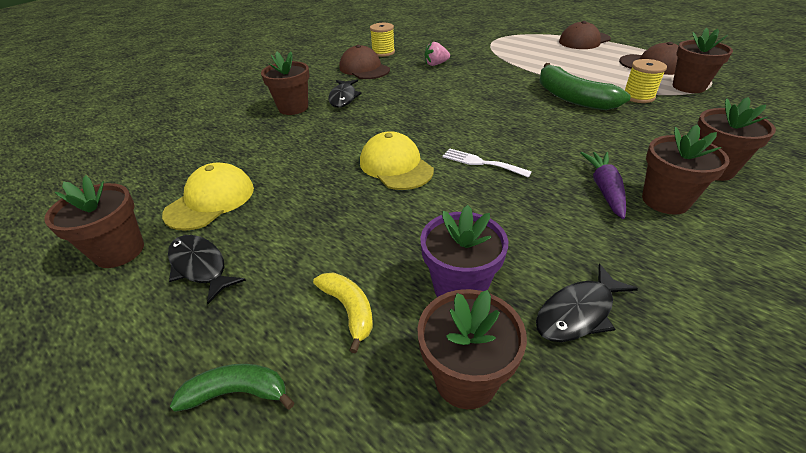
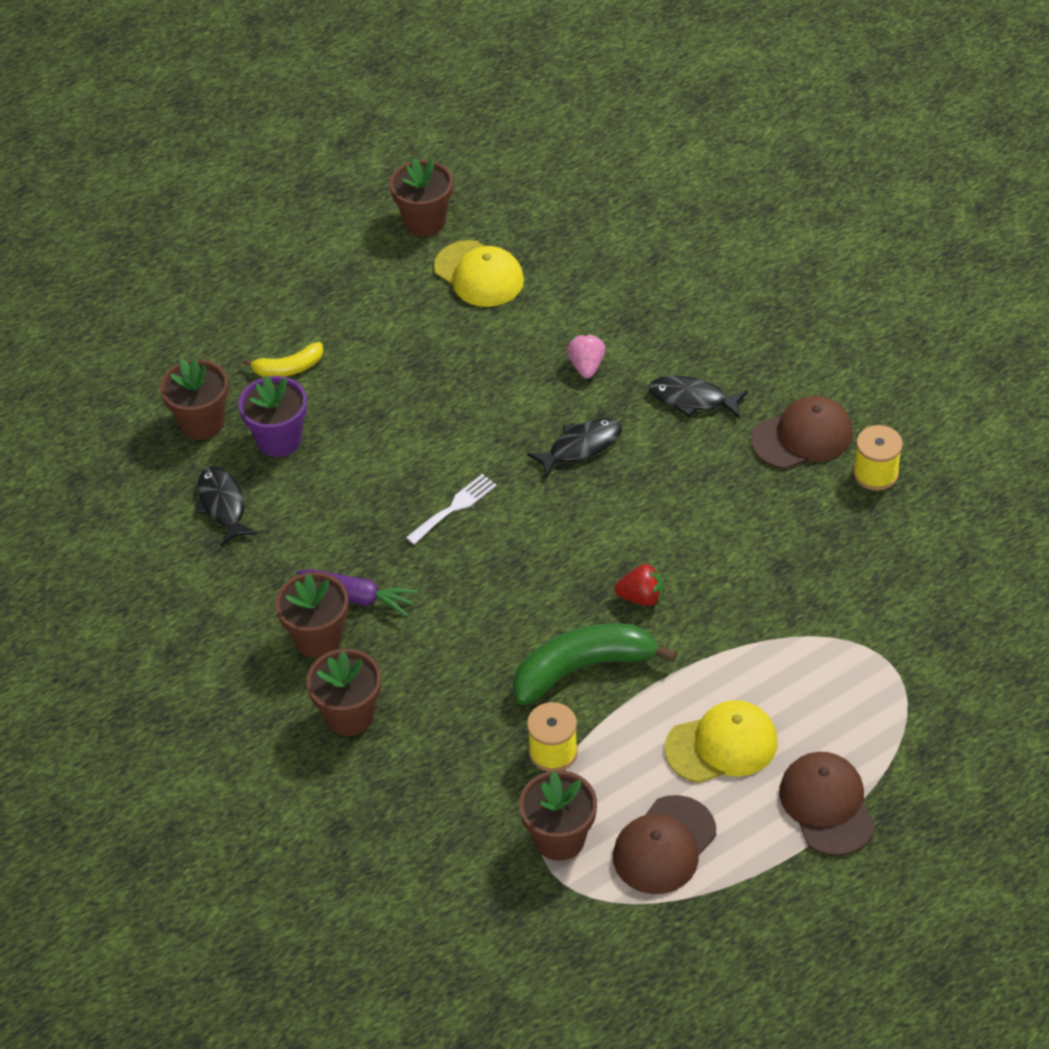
camera: 105 degrees right, 10 degrees up
black fish [168,235,246,304] -> black fish moved to [527,418,622,478]
green banana [170,364,295,412] -> none
brown flower pot [261,51,309,115] -> none
yellow cap [360,131,434,190] -> yellow cap moved to [664,700,778,783]
pink strawberry [424,42,450,66] -> pink strawberry moved to [567,333,606,378]
none -> red strawberry [614,564,663,606]

